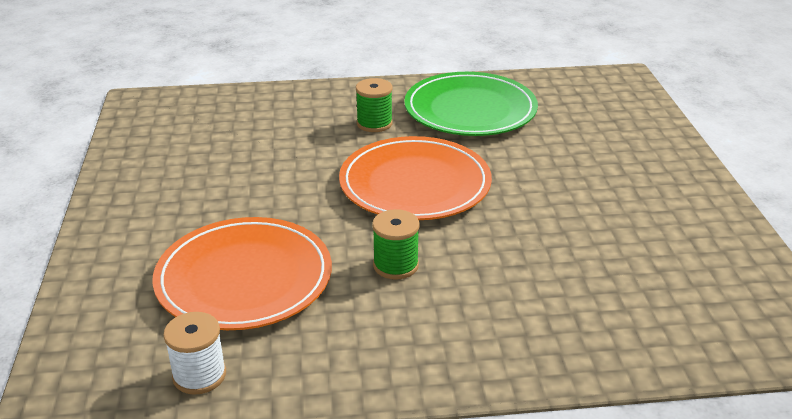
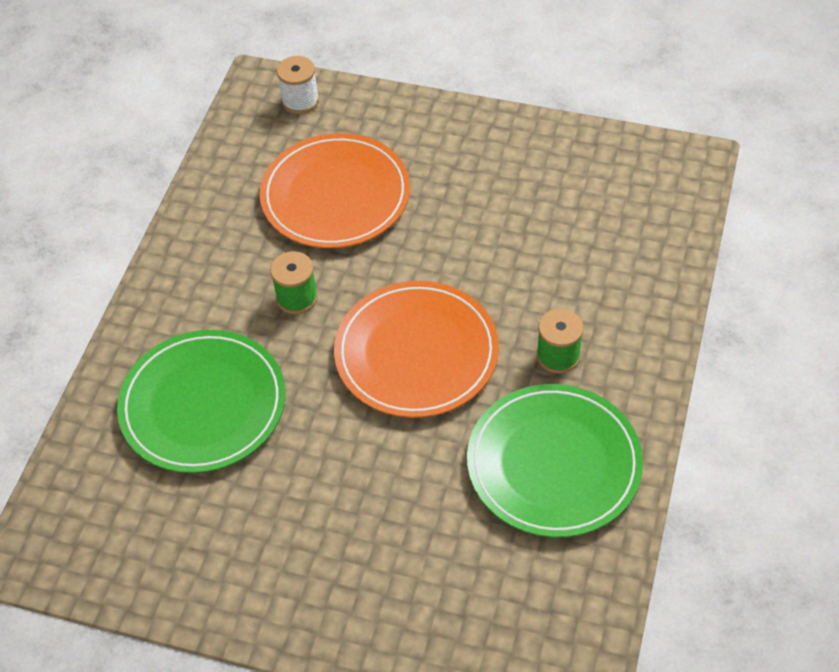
camera: 115 degrees right, 20 degrees up
white spool [163,312,226,395] -> white spool moved to [277,56,319,114]
none -> green plate [117,330,286,473]

